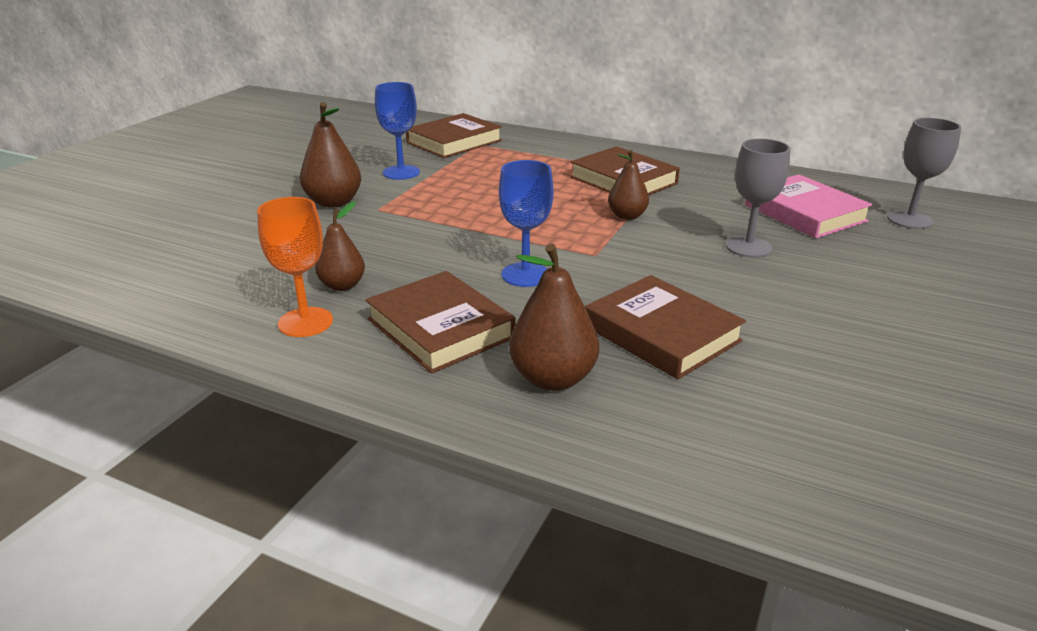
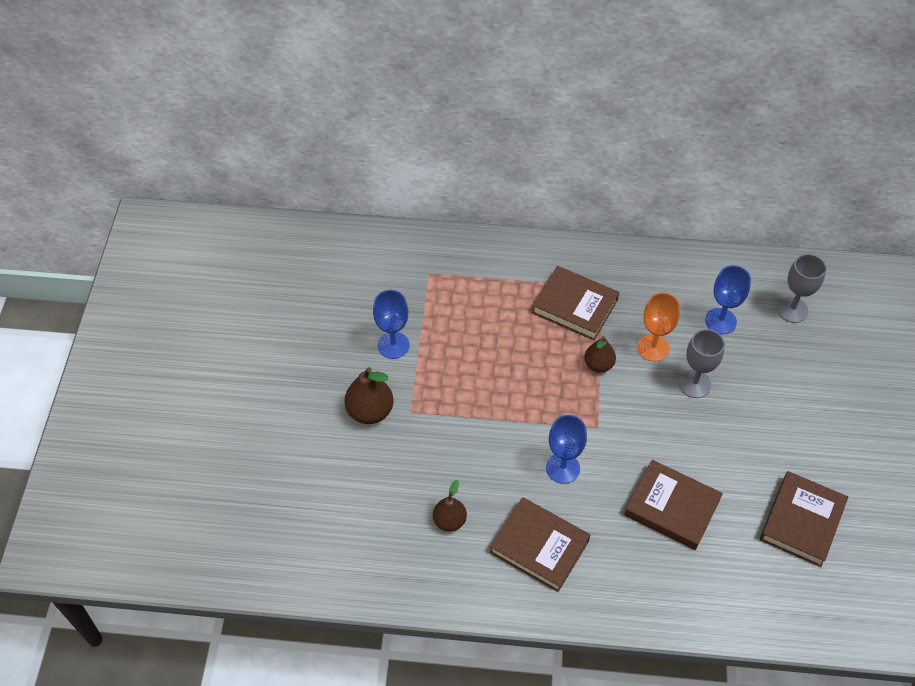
camera: 20 degrees left, 25 degrees up
orange goblet [257,197,333,337] -> orange goblet moved to [637,292,680,362]
brown book [406,113,502,158] -> brown book moved to [760,471,848,567]
brown pear [509,244,599,391] -> none
pink book [745,174,873,238] -> blue goblet [705,265,751,334]

